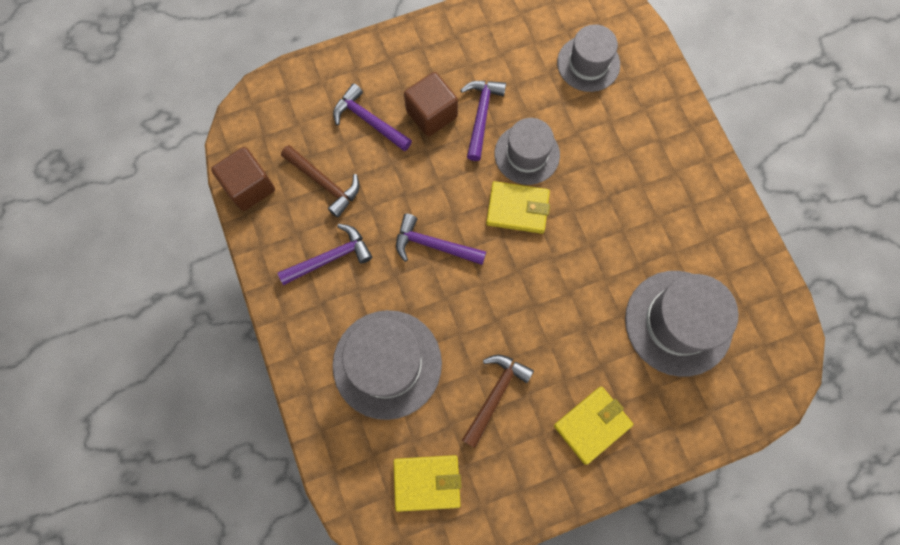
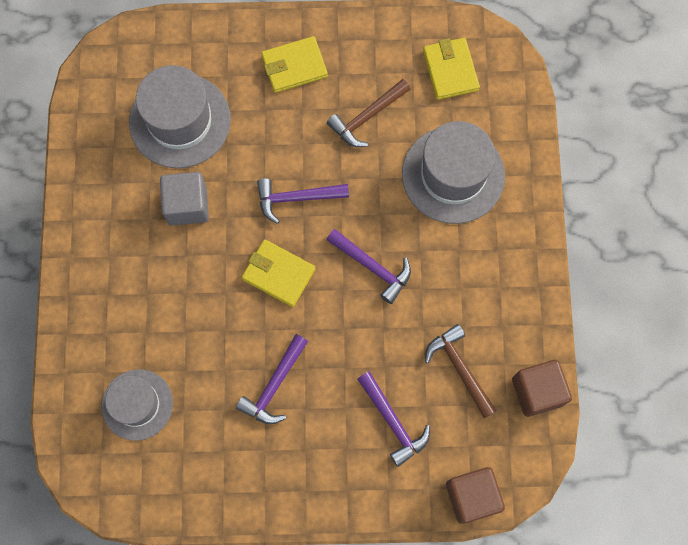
camera: 160 degrees left, 0 degrees up
purple hammer [278,224,372,285] -> purple hammer moved to [257,178,349,224]
yellow wallet [393,455,461,512] -> yellow wallet turned 60 degrees clockwise [423,38,480,100]
brown cube [404,72,458,136] -> brown cube moved to [446,467,505,524]
grey hat [495,118,560,185] -> none
none -> grey cube [160,172,209,226]

